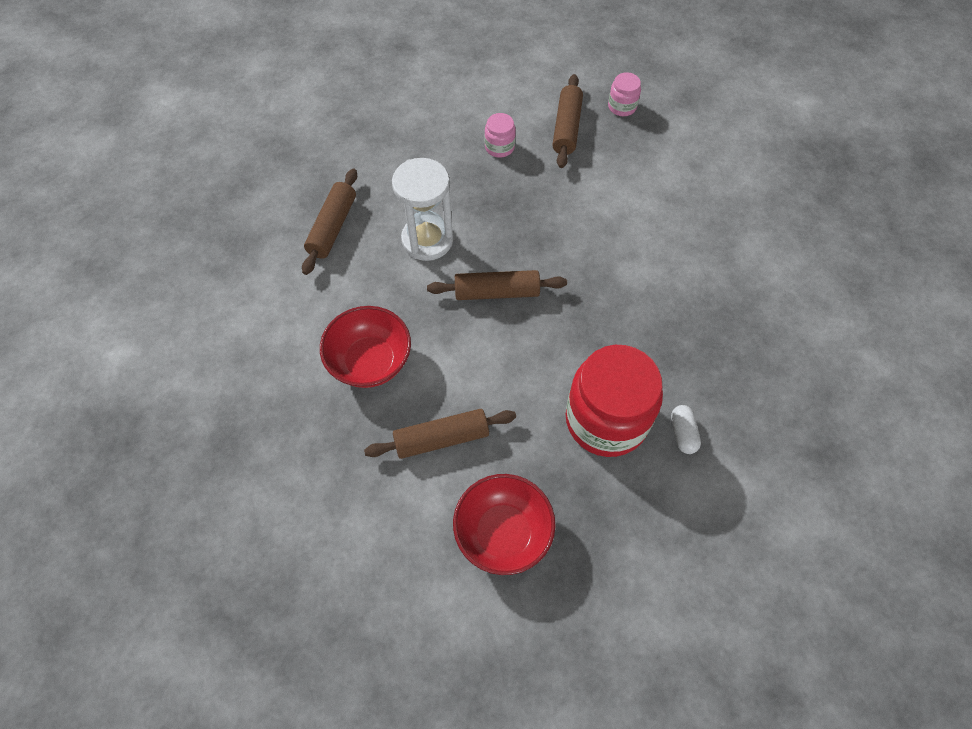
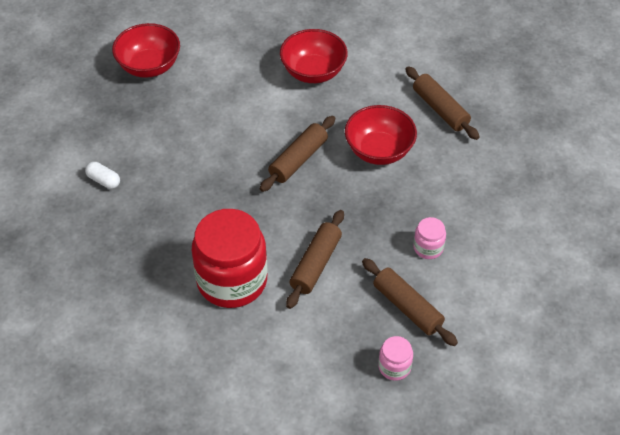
camera: 130 degrees right, 10 degrees down
brown rolling pin [364,409,516,459] -> brown rolling pin moved to [286,210,344,309]
white hourglass [392,158,453,261] -> red bowl [345,105,417,165]
red jar [566,345,663,457] -> red jar moved to [192,209,267,308]

